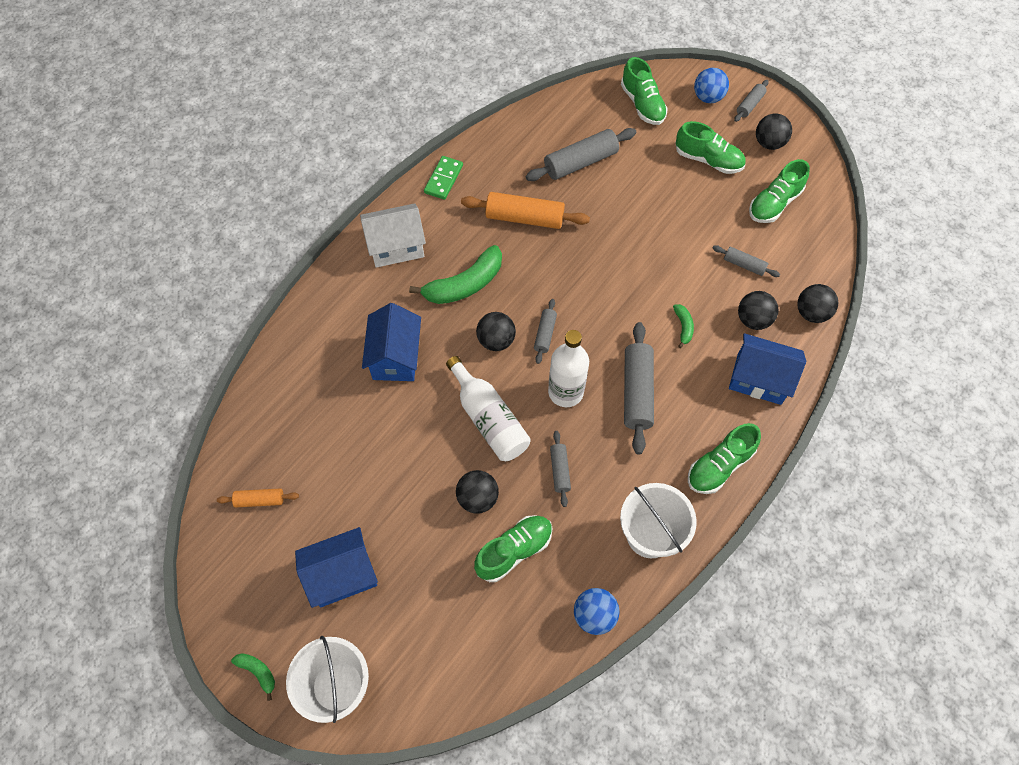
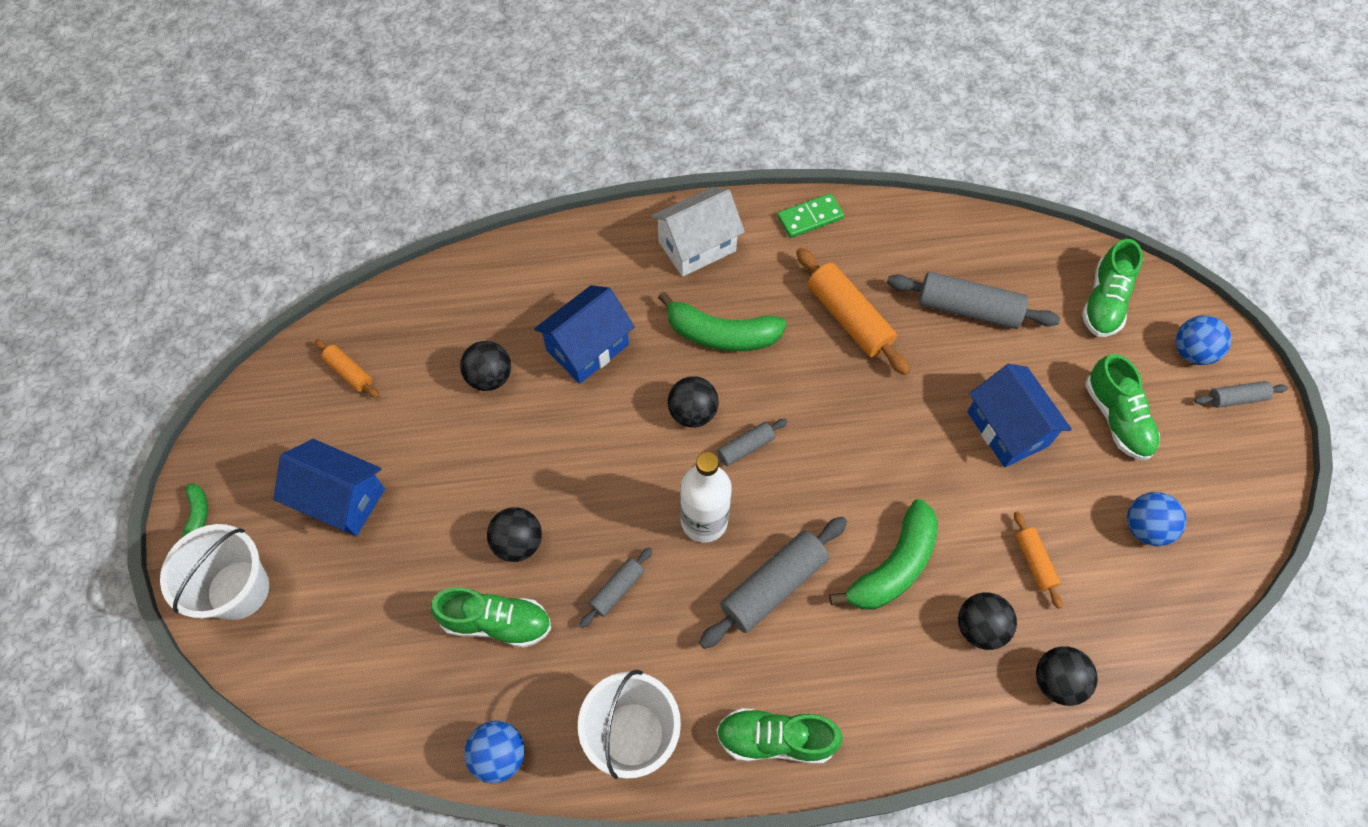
camera: 45 degrees right, 0 degrees up
white house [360,203,426,268] -> white house turned 60 degrees counterclockwise [651,187,745,277]
white bottle [446,356,531,461] -> none
green banana [673,304,694,348] -> green banana [829,499,938,609], size x2.12
grey rolling pin [713,245,780,277] -> orange rolling pin [1014,511,1062,609]
blue house [729,333,806,405] -> blue house moved to [967,364,1072,467]
green shoe [749,159,810,223] -> blue ball [1127,492,1187,546]
black ball [756,113,792,150] -> black ball moved to [460,341,511,391]

